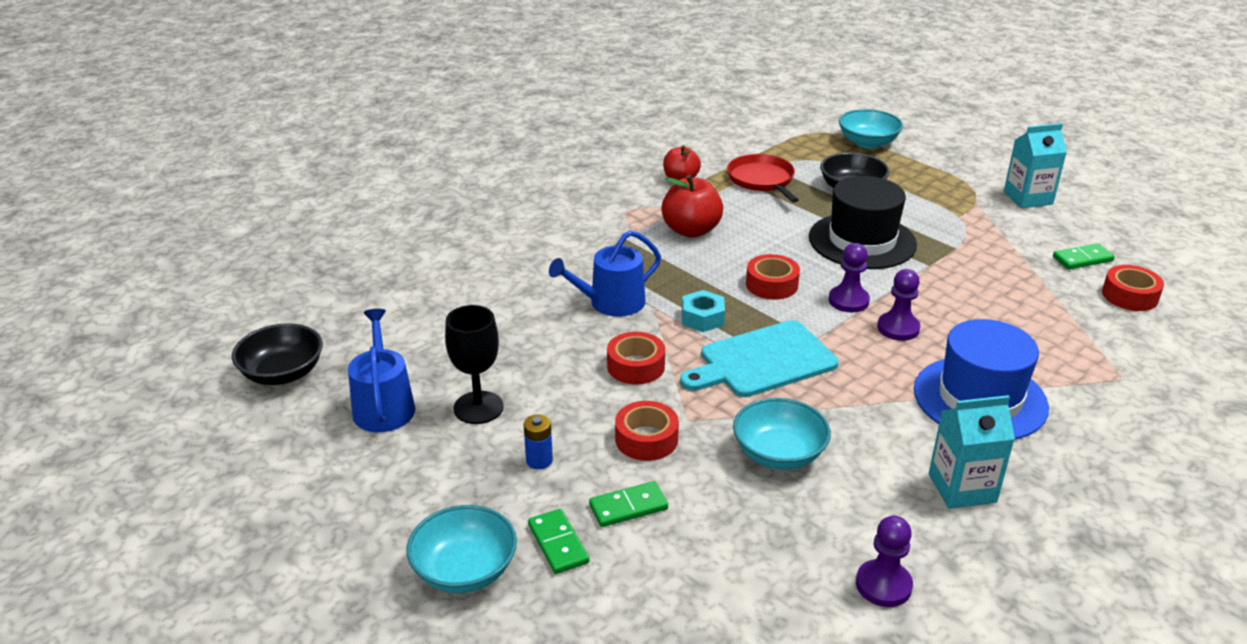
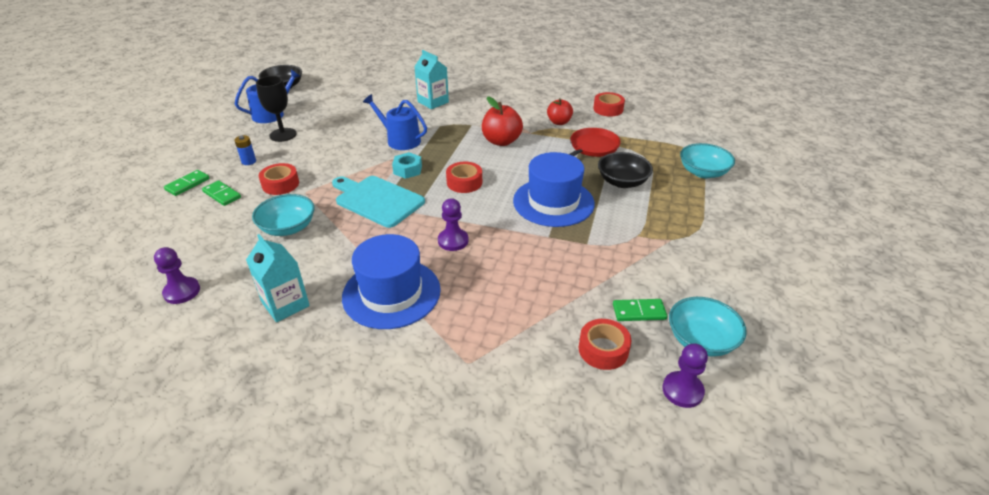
camera: 60 degrees right, 5 degrees up
turquoise bowl [406,505,517,593] -> turquoise bowl moved to [669,297,747,357]
red tape [607,332,665,384] -> red tape moved to [593,92,625,117]
black hat [809,176,917,269] -> blue hat [513,152,595,227]
purple pawn [829,243,870,312] -> purple pawn moved to [662,343,708,408]
turquoise carton [1004,123,1067,208] -> turquoise carton moved to [415,50,449,109]
green domino [1053,243,1115,269] -> green domino turned 45 degrees counterclockwise [613,299,667,321]

